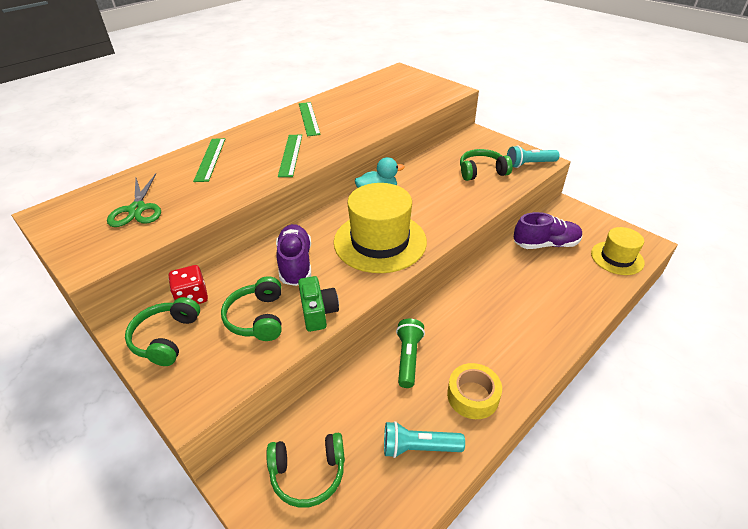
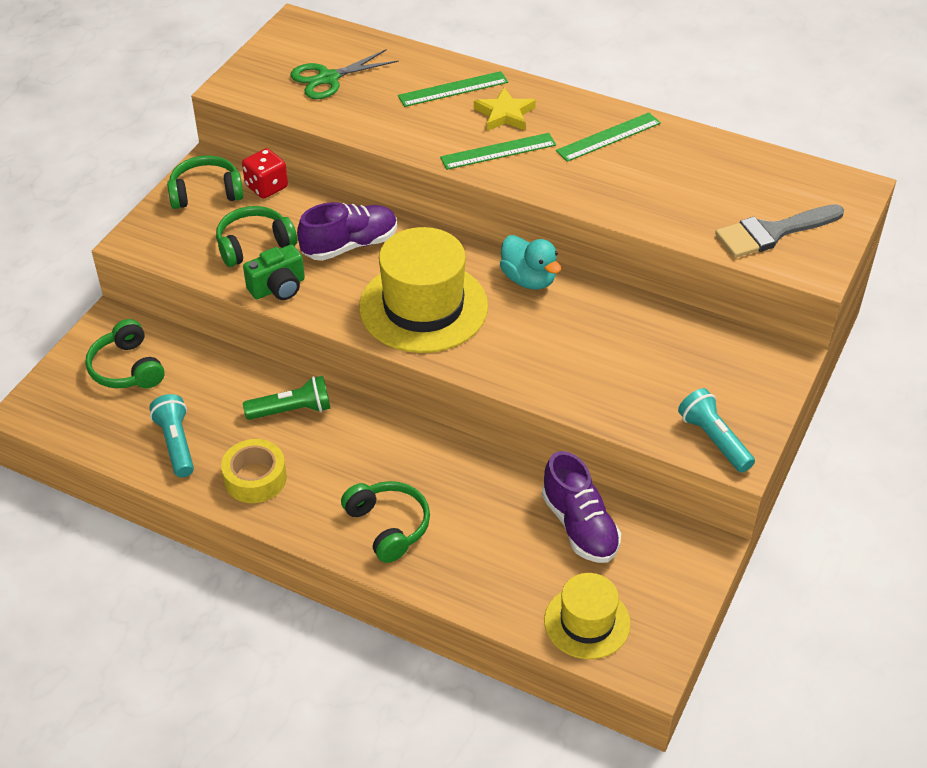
camera: 70 degrees right, 5 degrees up
green headphones [460,149,513,181] -> green headphones moved to [341,481,430,563]
none -> yellow star [474,87,536,131]
none -> grey brush [715,204,844,258]

